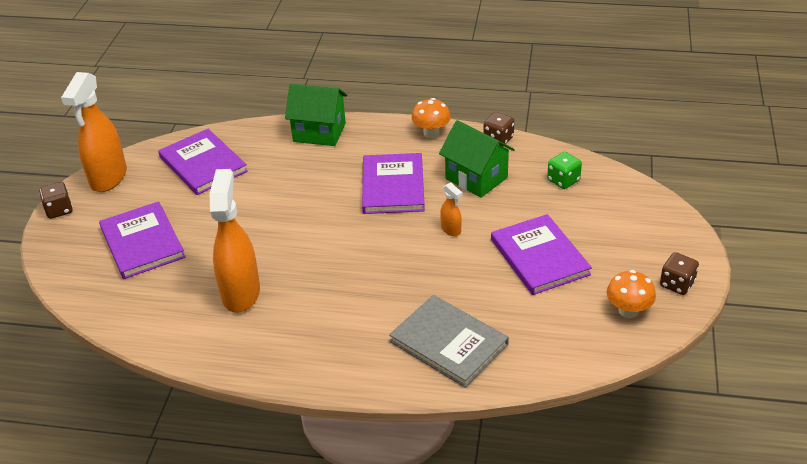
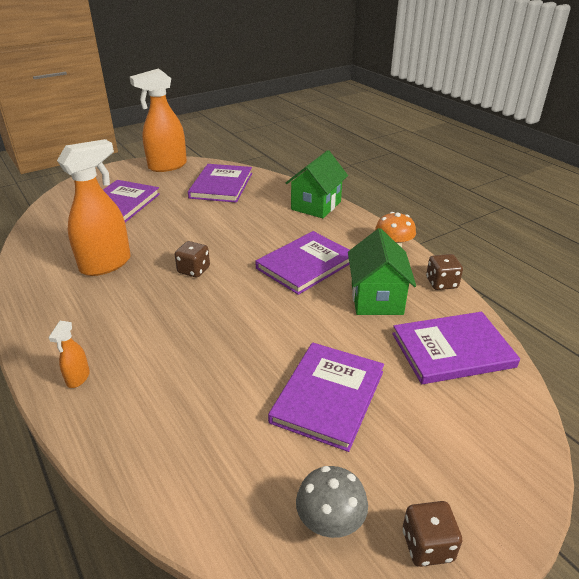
camera: 45 degrees right, 5 degrees down
brown dice [39,182,73,219] -> brown dice moved to [174,241,210,278]
green house [285,84,347,146] -> green house turned 60 degrees clockwise [286,150,348,218]
grey book [389,295,509,388] -> none
orange spray bottle [440,182,462,236] -> orange spray bottle moved to [48,321,90,388]
green dice [547,152,582,189] -> purple book [392,312,520,384]
orange mushroom [607,270,656,318] -> grey mushroom [296,466,368,538]

